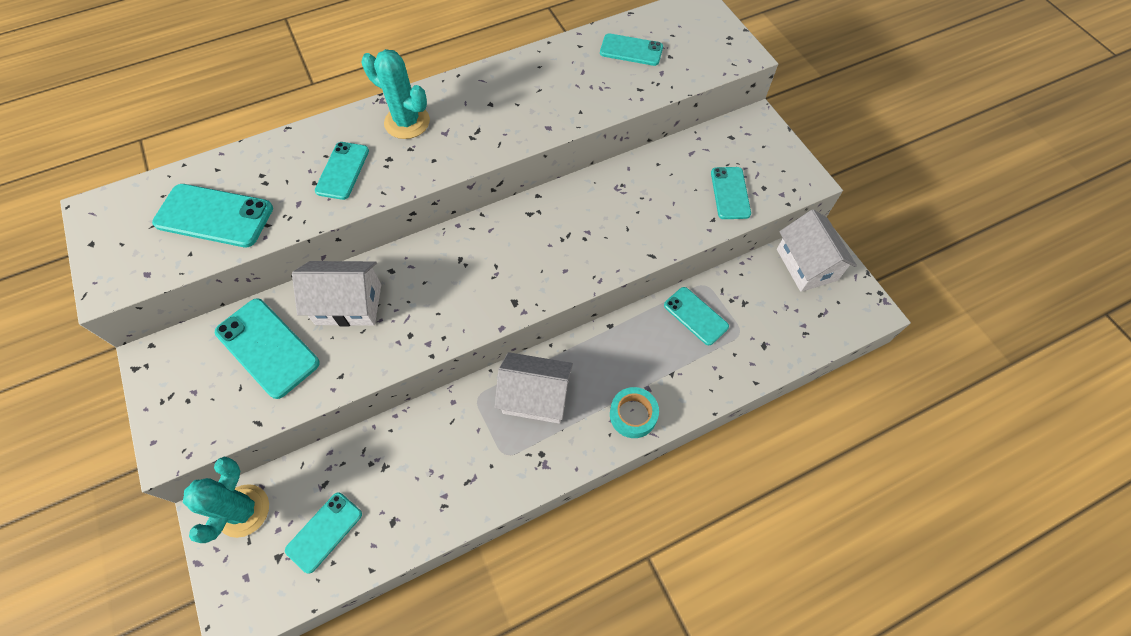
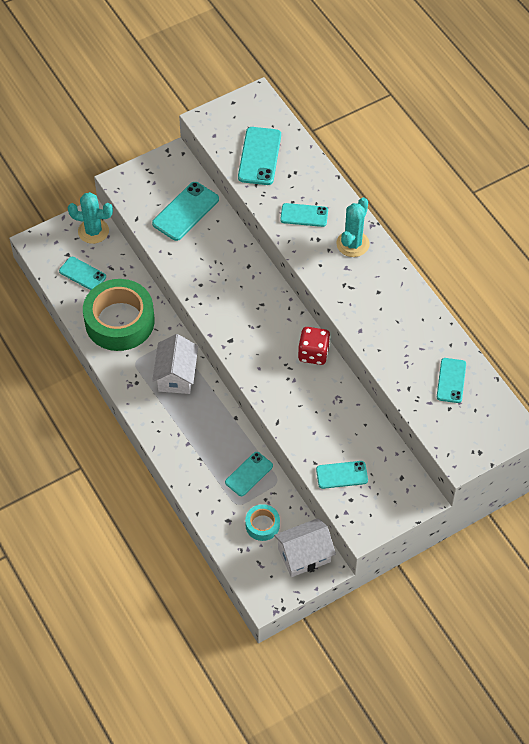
camera: 85 degrees right, 5 degrees down
white house [292,261,381,326] -> none
turquoise tape [610,387,659,438] -> turquoise tape moved to [245,504,280,541]
none -> green tape [83,279,154,351]
none -> red dice [298,327,330,365]

